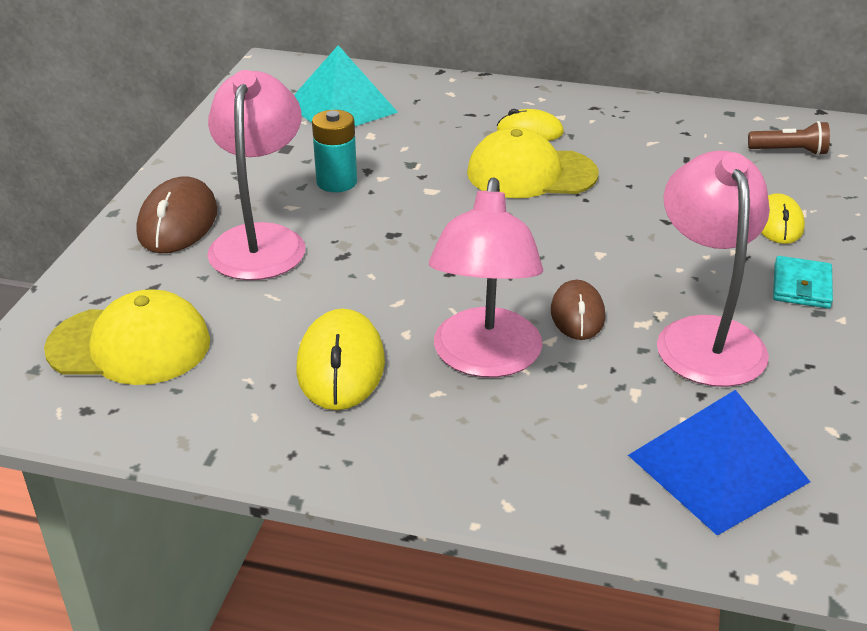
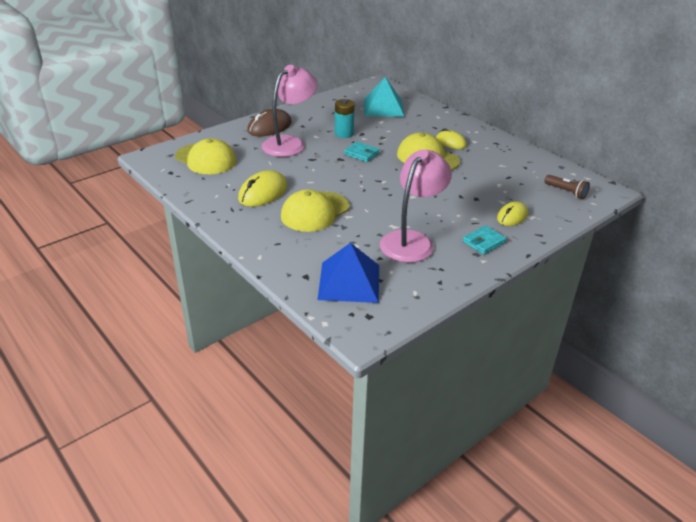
camera: 35 degrees right, 0 degrees up
pink lamp [429,177,543,377] -> yellow cap [281,189,349,232]
brown mouse [551,280,605,340] -> none
none -> turquoise wallet [344,142,380,162]

